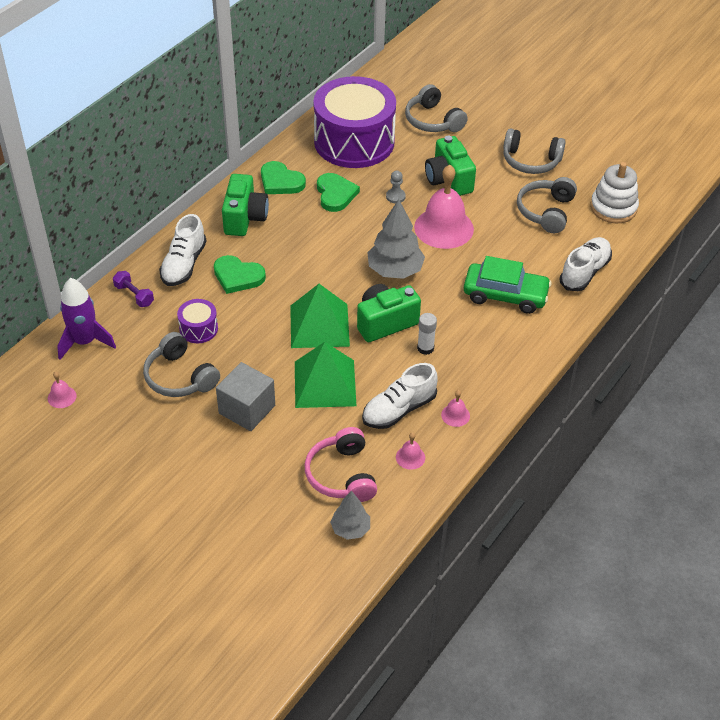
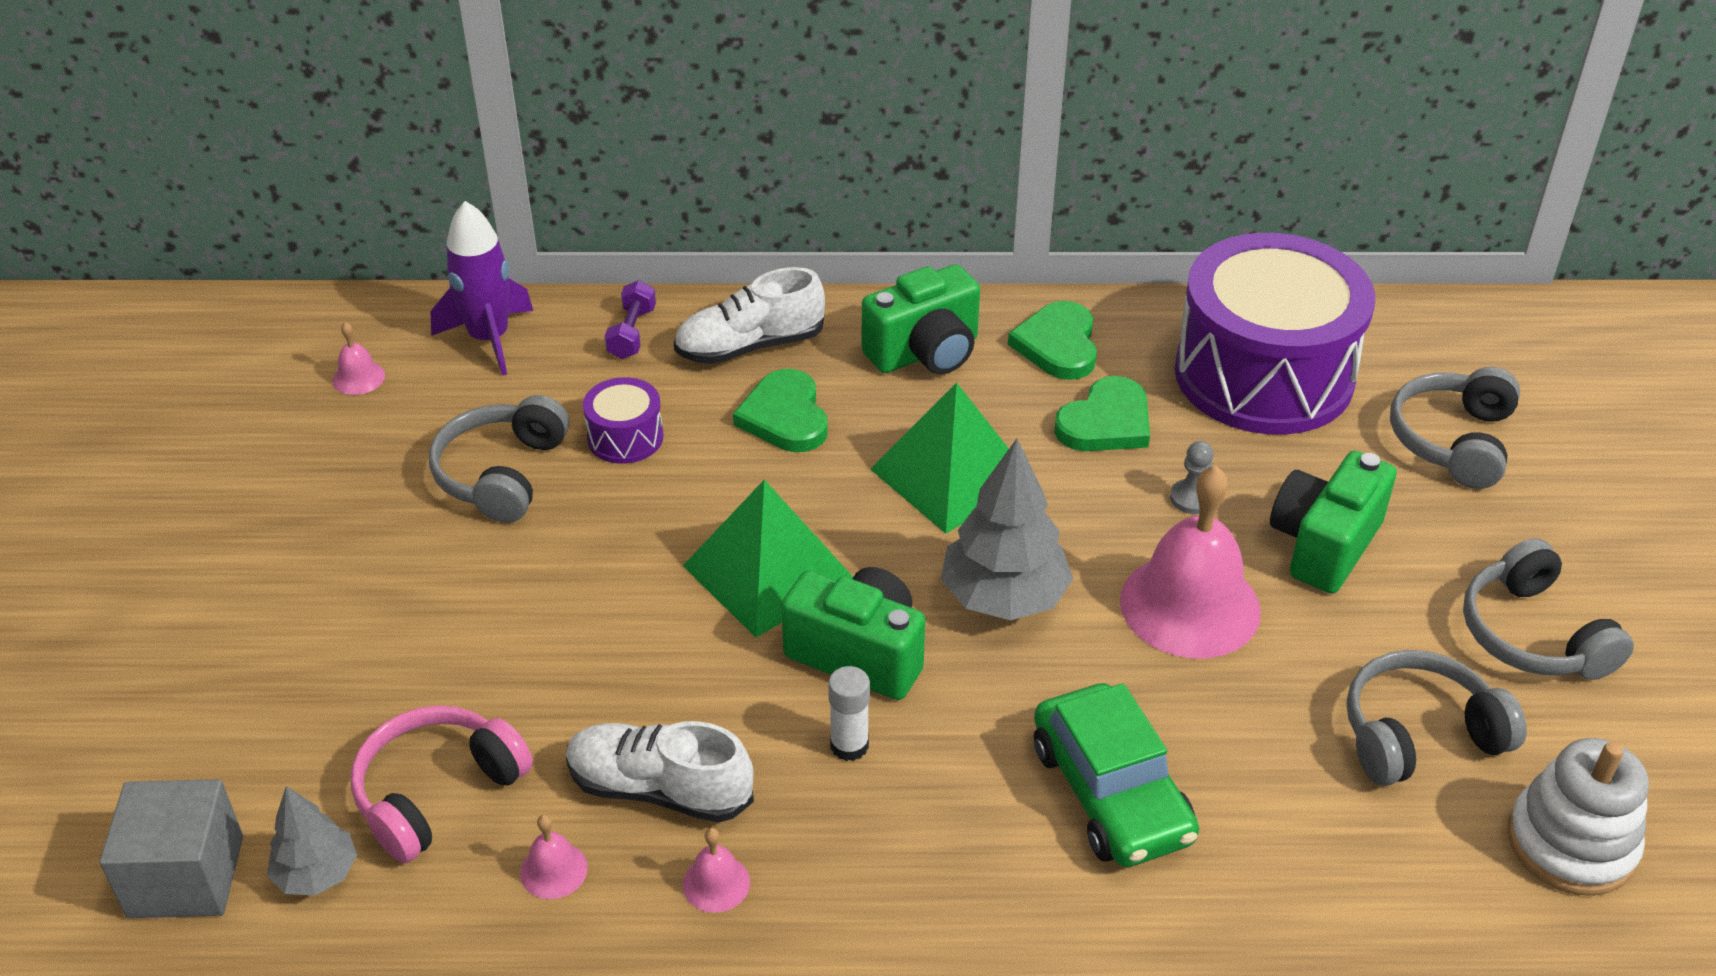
camera: 55 degrees right, 5 degrees down
grey cube [216,362,275,431] -> grey cube moved to [99,779,243,918]
green pyramid [295,342,356,408] -> green pyramid moved to [870,383,1009,534]
white shoe [560,237,612,291] -> none

